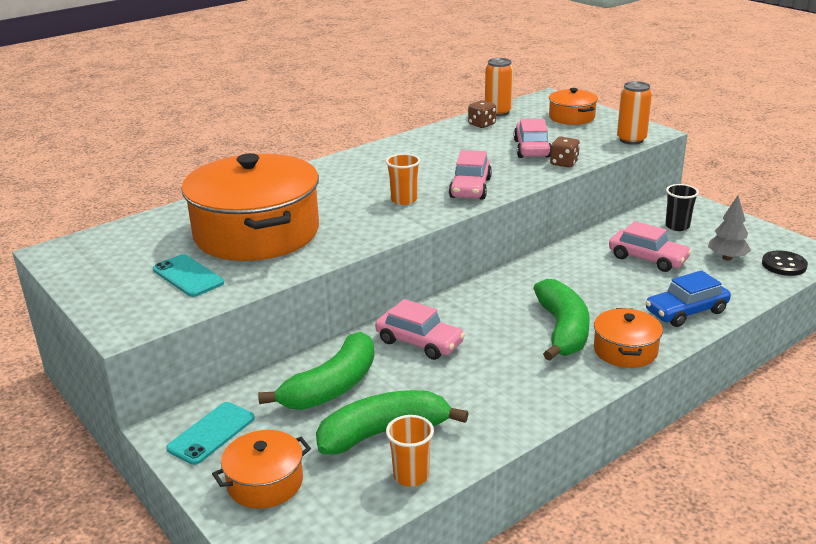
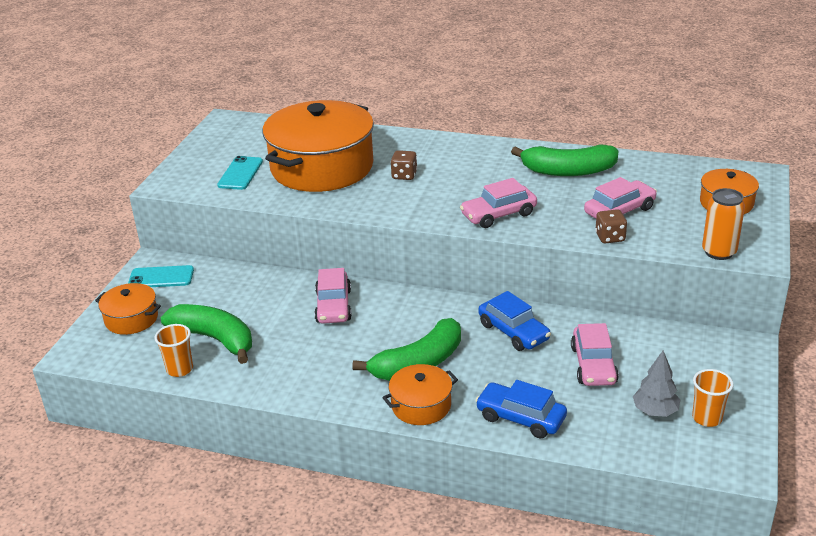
camera: 55 degrees right, 5 degrees up
green banana [258,332,374,410] -> green banana moved to [511,144,618,176]
orange cup [386,153,420,205] -> orange cup moved to [692,369,733,427]
brown dice [468,100,496,128] -> brown dice moved to [390,150,417,180]
orange can [485,58,514,116] -> none
black cup [665,184,699,231] -> none
black button [762,250,808,276] -> none
none -> blue car [478,291,551,351]

